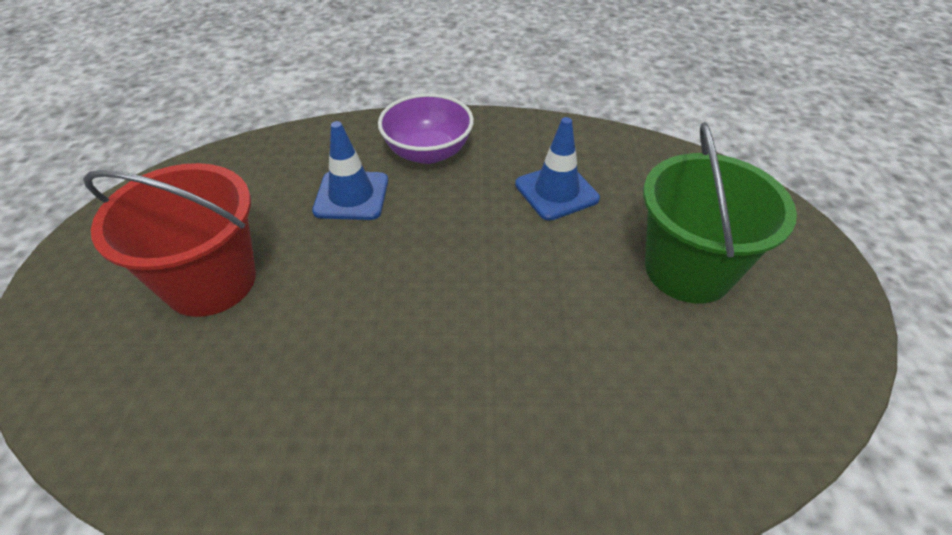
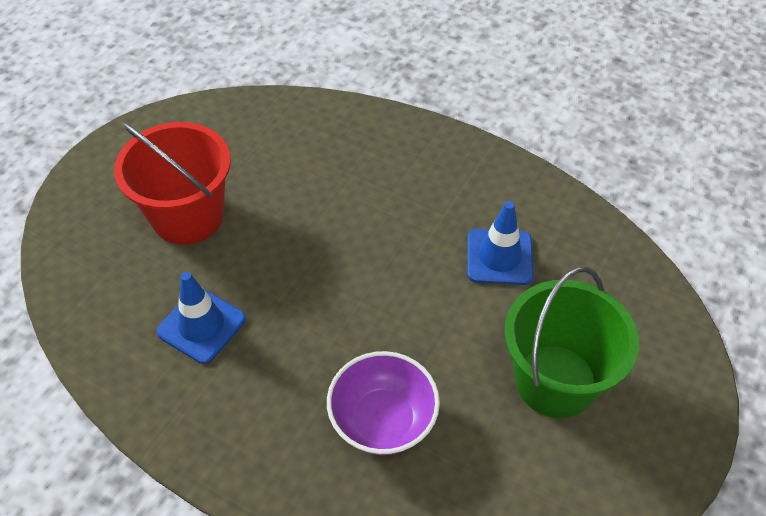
camera: 30 degrees right, 5 degrees up
blue traffic cone [312,121,388,220] -> blue traffic cone moved to [156,272,246,364]
purple bowl [378,94,474,164] -> purple bowl moved to [327,351,440,455]

